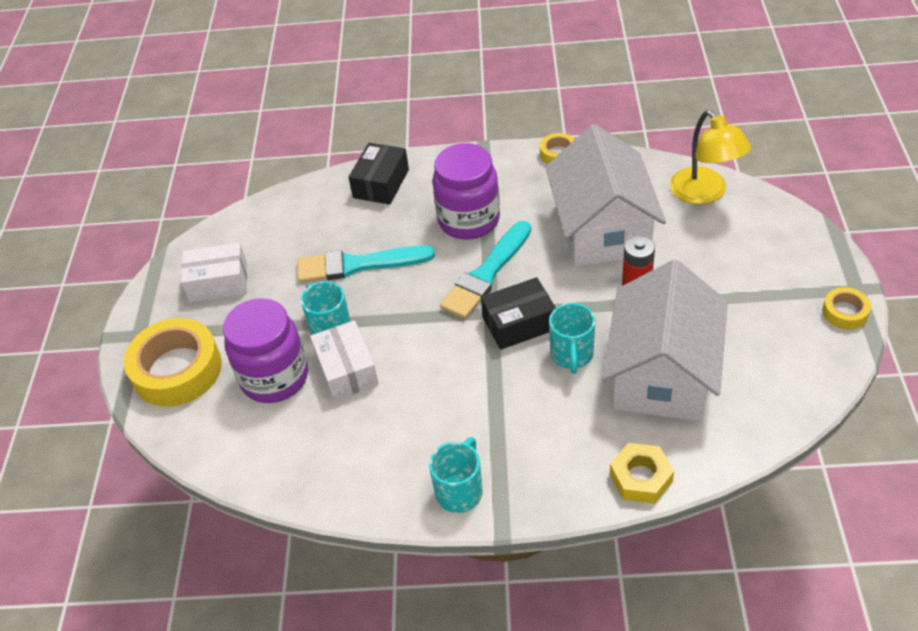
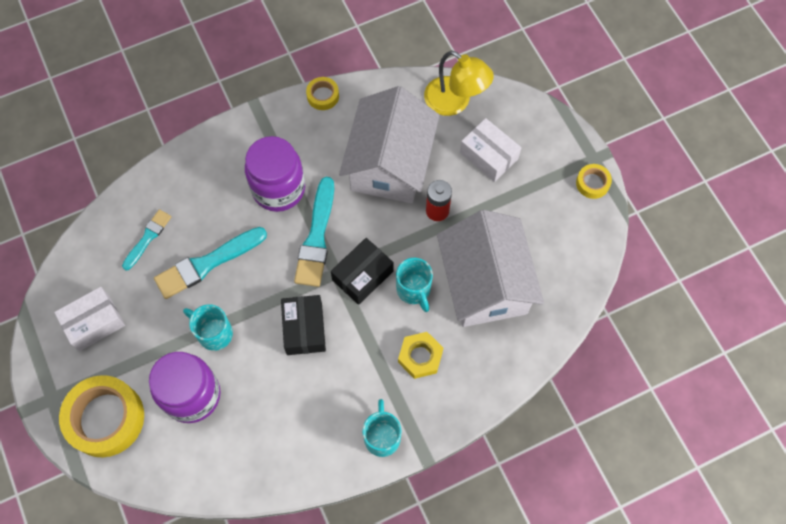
camera: 30 degrees left, 20 degrees up
white box [310,320,379,401] -> white box moved to [460,118,521,182]
black box [348,143,409,205] -> black box moved to [281,295,326,355]
white house [545,124,666,267] -> white house turned 45 degrees clockwise [339,86,440,203]
yellow nut [610,443,674,504] -> yellow nut moved to [398,332,443,379]
none -> turquoise brush [122,209,171,270]

